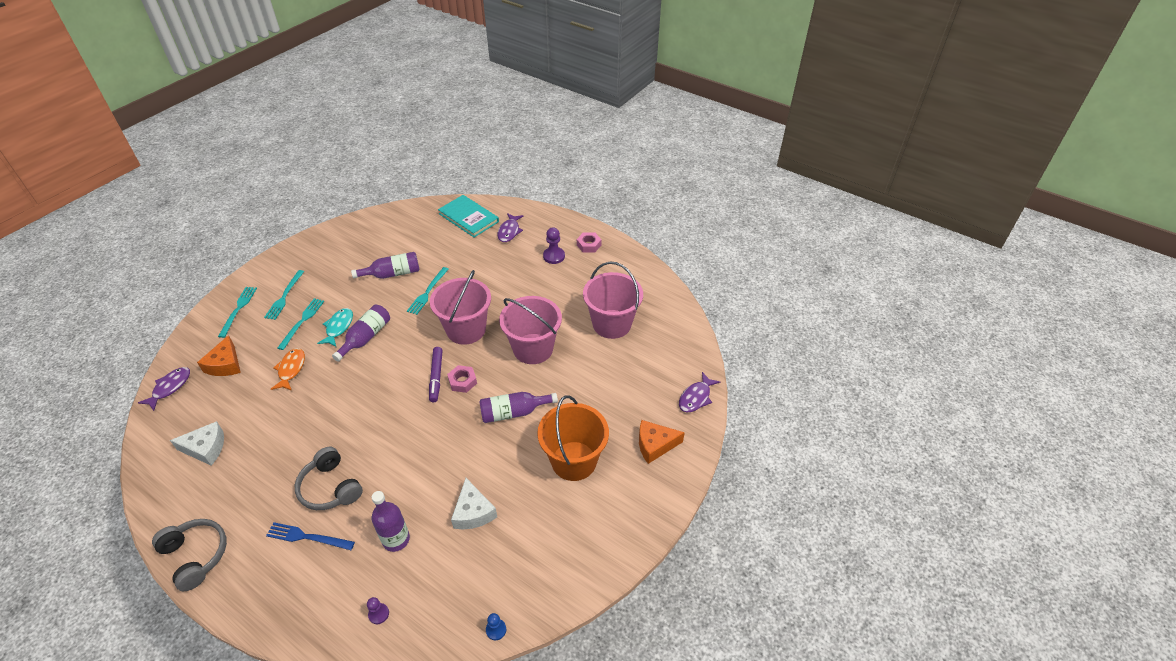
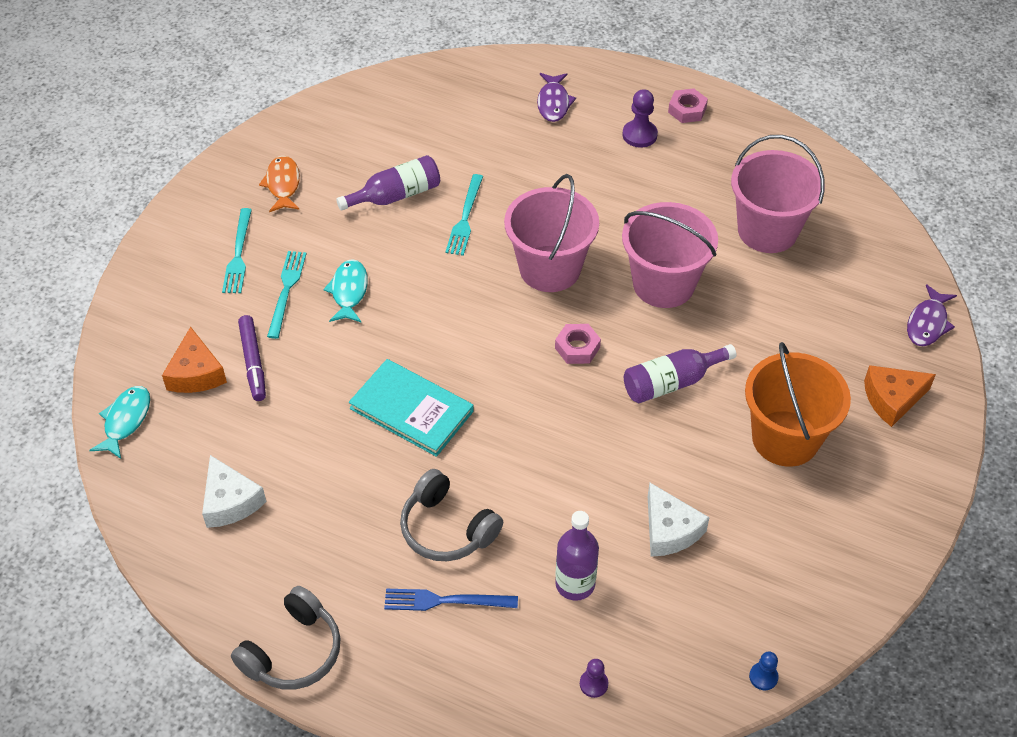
camera: 10 degrees left, 5 degrees up
purple fish [138,367,190,411] -> turquoise fish [89,386,150,459]
grey headphones [152,519,227,591] -> grey headphones turned 90 degrees clockwise [231,586,341,690]
white cheese [170,421,224,466] -> white cheese turned 75 degrees clockwise [202,455,266,528]
turquoise fork [218,287,257,338] -> none
orange fish [271,348,305,391] -> orange fish moved to [259,155,300,212]
purple bottle [332,305,390,362] -> none
purple marker [429,347,443,402] -> purple marker moved to [238,315,266,401]
turquoise book [438,195,499,237] -> turquoise book moved to [349,359,474,457]

